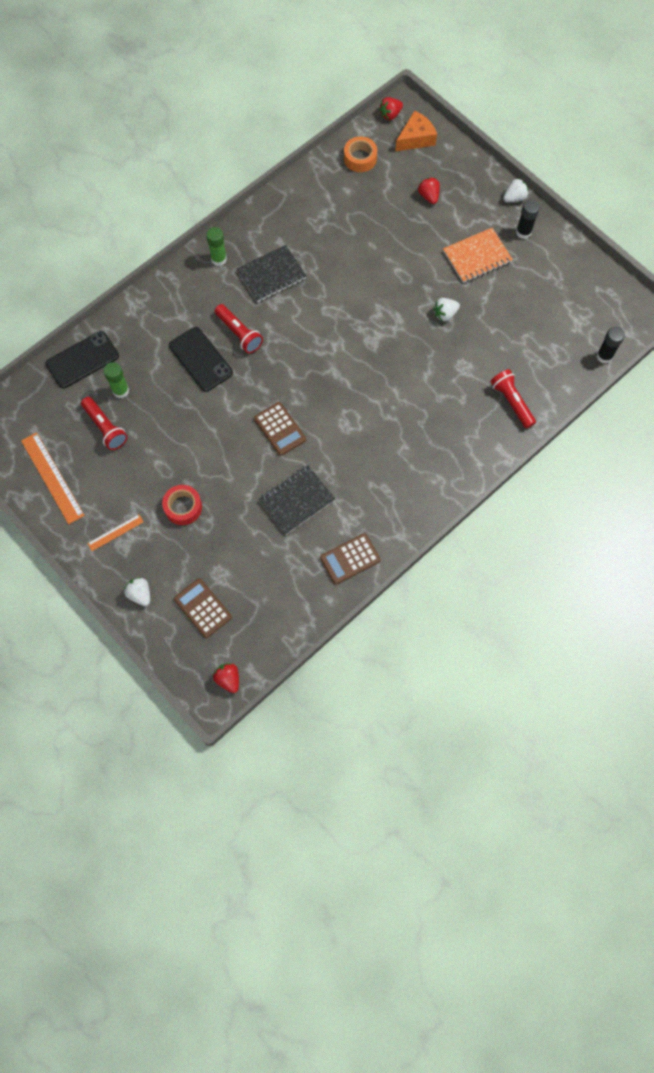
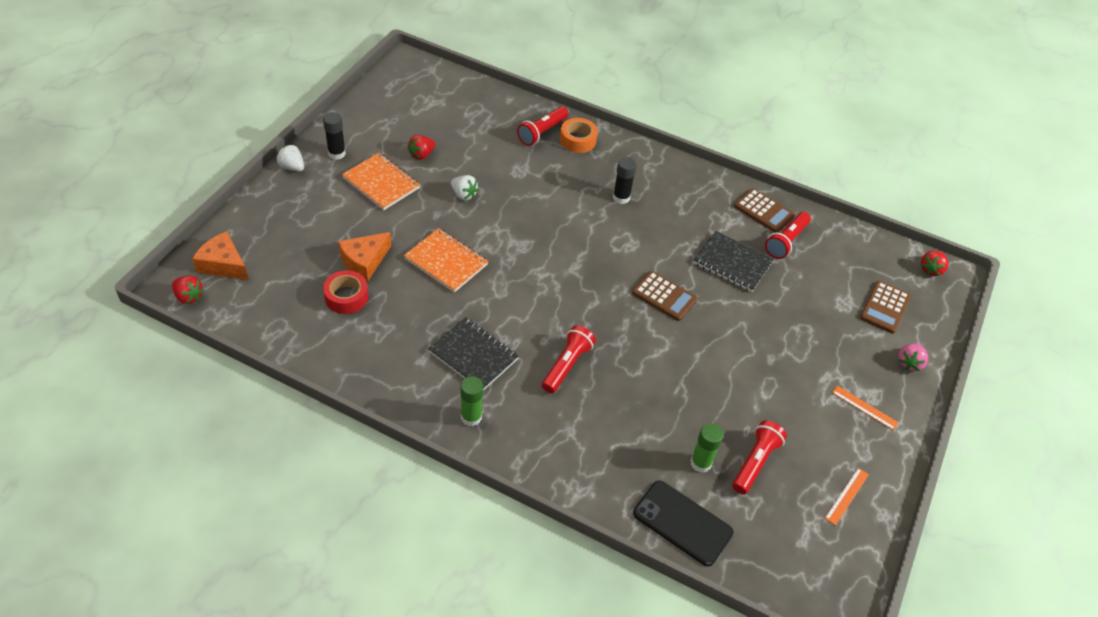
camera: 115 degrees left, 20 degrees down
orange ruler [21,432,85,524] -> orange ruler [825,468,869,526], size x0.54
white strawberry [124,577,150,606] -> pink strawberry [898,344,928,371]
red tape [162,485,202,525] -> red tape moved to [323,270,368,314]
black phone [169,327,233,392] -> none
brown calculator [254,402,306,456] -> brown calculator turned 90 degrees clockwise [632,271,698,321]
orange tape [344,136,377,172] -> orange tape moved to [560,118,598,153]
red strawberry [418,177,440,204] -> red strawberry moved to [408,135,435,160]
black glue stick [597,327,625,364] -> black glue stick moved to [613,157,637,204]
none -> orange cheese [338,232,391,281]
none -> orange notebook [404,228,488,293]
none -> red flashlight [765,212,811,259]

